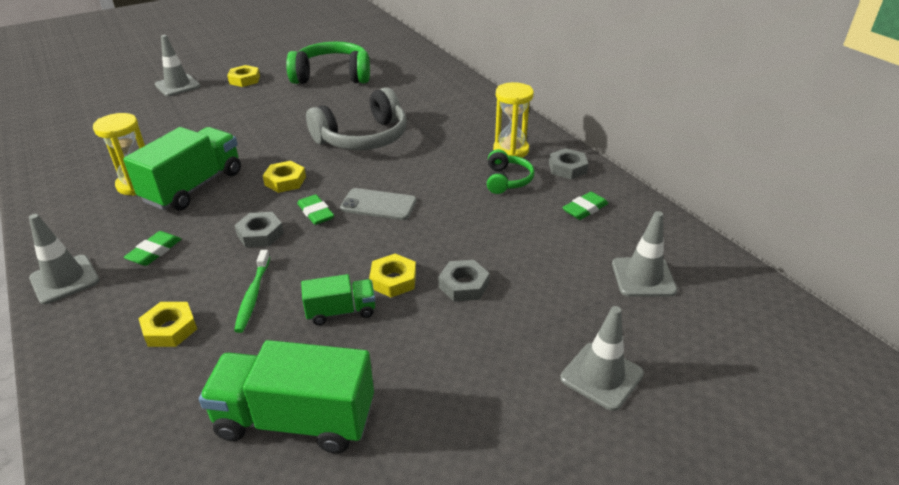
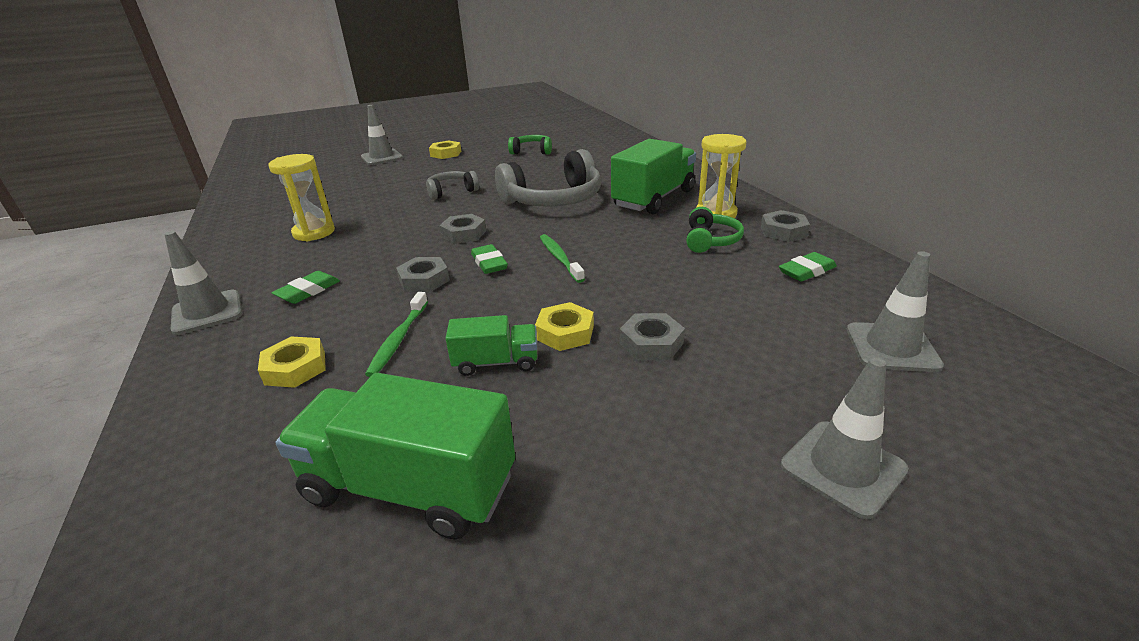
camera: 10 degrees right, 5 degrees down
green truck [123,127,241,211] -> green truck moved to [611,139,696,214]
yellow nut [263,161,306,193] -> grey nut [439,214,486,244]
green headphones [286,41,370,84] -> green headphones [508,135,552,155], size x0.53
grey phone [340,188,416,220] -> green toothbrush [540,234,585,283]
none -> grey headphones [426,171,479,200]

